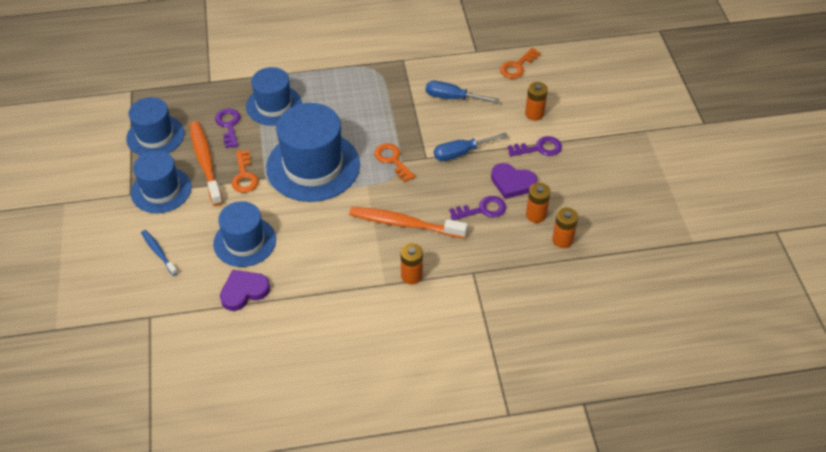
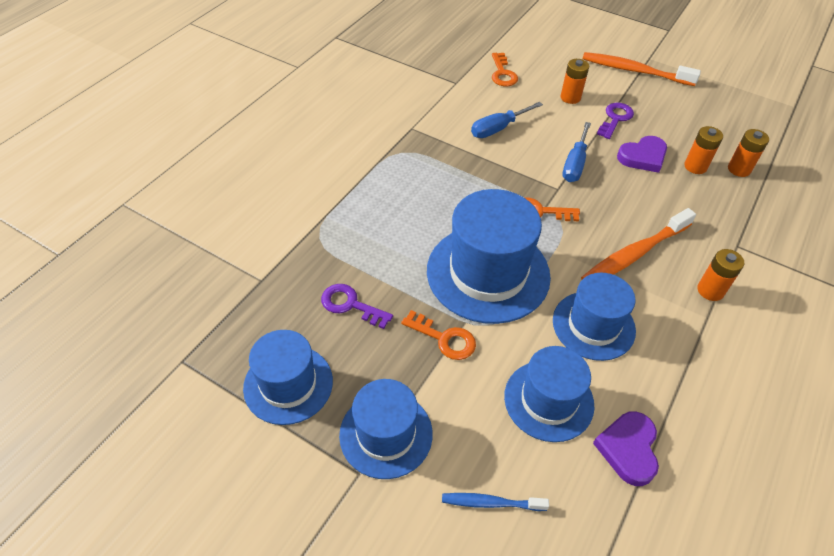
camera: 50 degrees left, 0 degrees up
orange toothbrush [189,121,223,206] -> orange toothbrush moved to [583,52,701,86]
blue hat [246,67,302,126] -> blue hat moved to [553,273,636,361]
purple key [449,196,506,220] -> none

